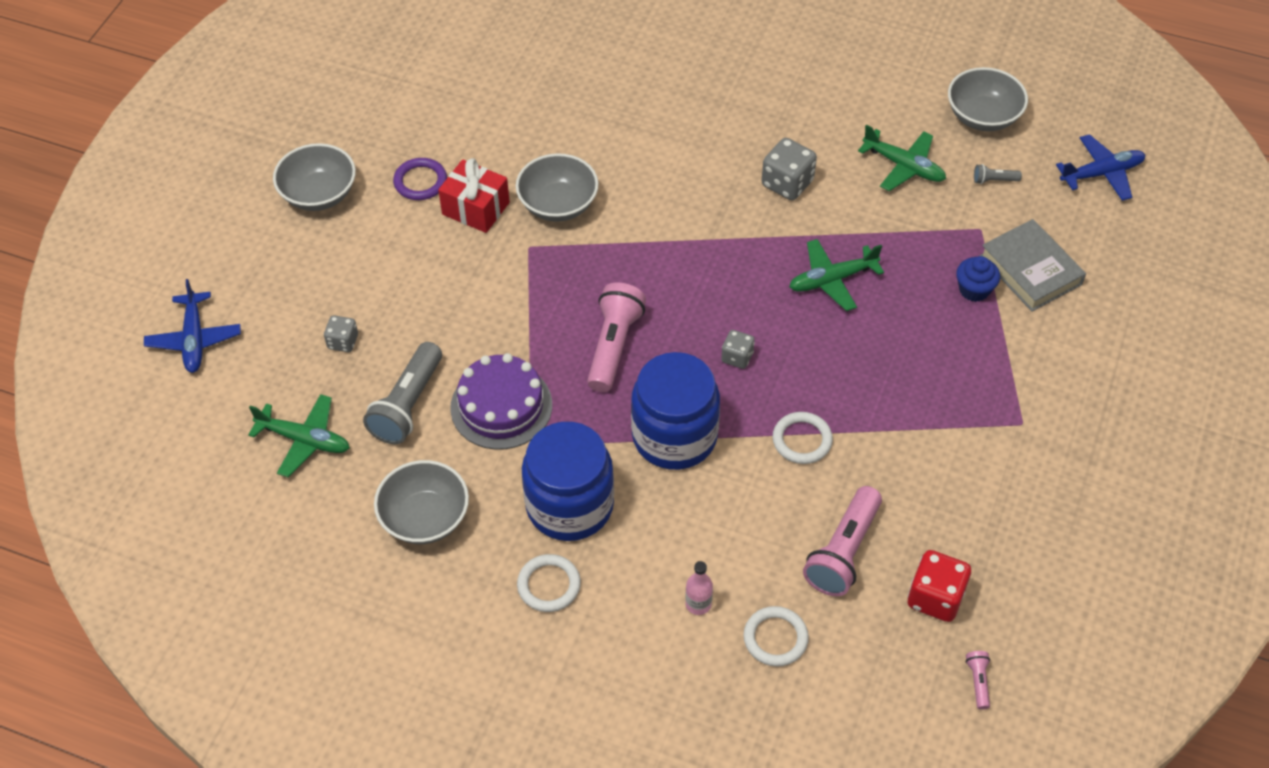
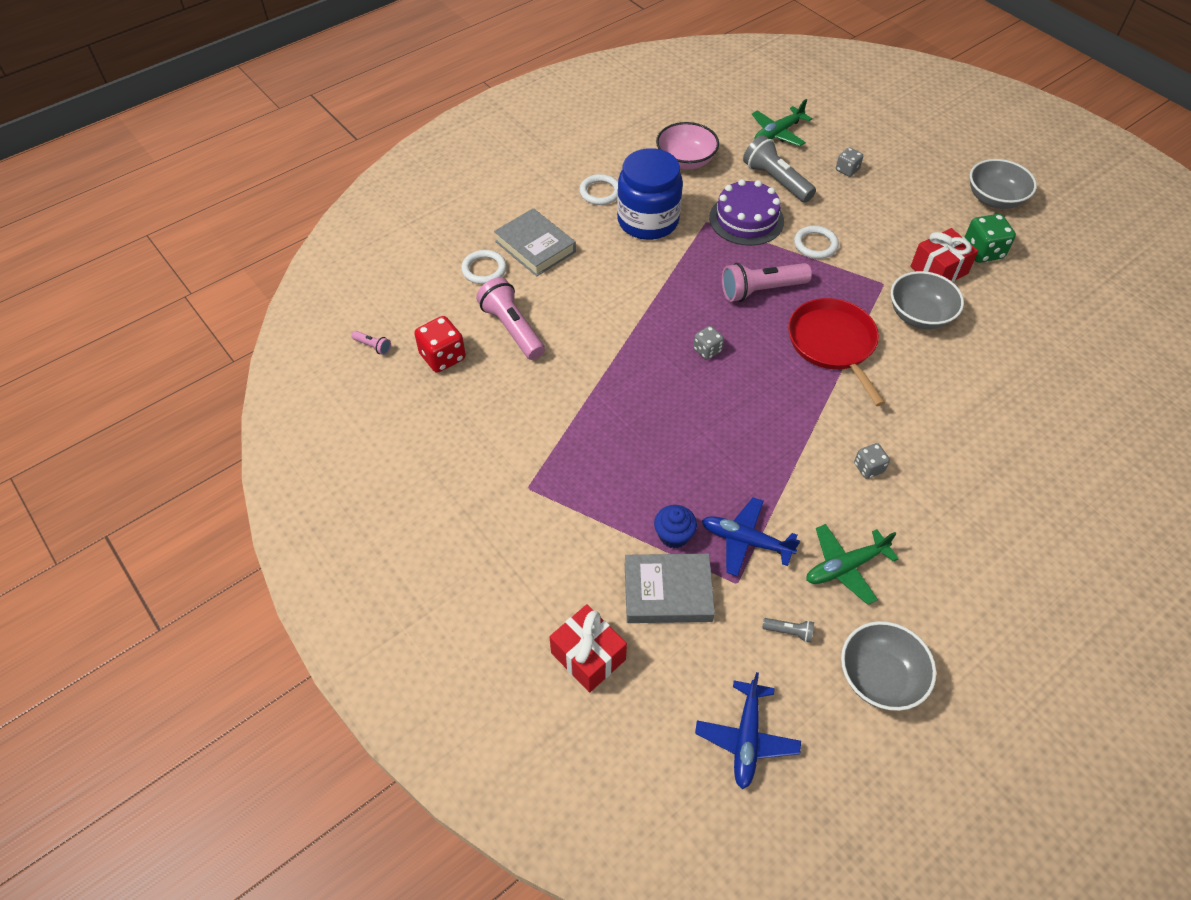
camera: 120 degrees right, 0 degrees up
blue plane [144,279,241,373] -> blue plane moved to [702,497,800,577]
grey bowl [374,460,469,544] -> pink bowl [656,122,719,170]
purple ring [393,158,447,200] -> green dice [964,214,1016,263]
pink flashlight [587,283,646,392] -> pink flashlight turned 120 degrees clockwise [722,263,812,302]
blue jar [631,352,720,470] -> none
pink bottle [685,561,713,615] -> grey book [494,208,576,277]
grey dice [761,138,817,200] -> grey dice [854,443,890,479], size x0.60
white ring [772,412,833,464] -> white ring moved to [794,226,839,259]
green plane [789,239,884,311] -> none
grey flashlight [974,164,1022,184] -> grey flashlight turned 75 degrees clockwise [762,618,814,642]
none -> red gift [549,604,627,692]
none -> red pan [788,298,885,406]

